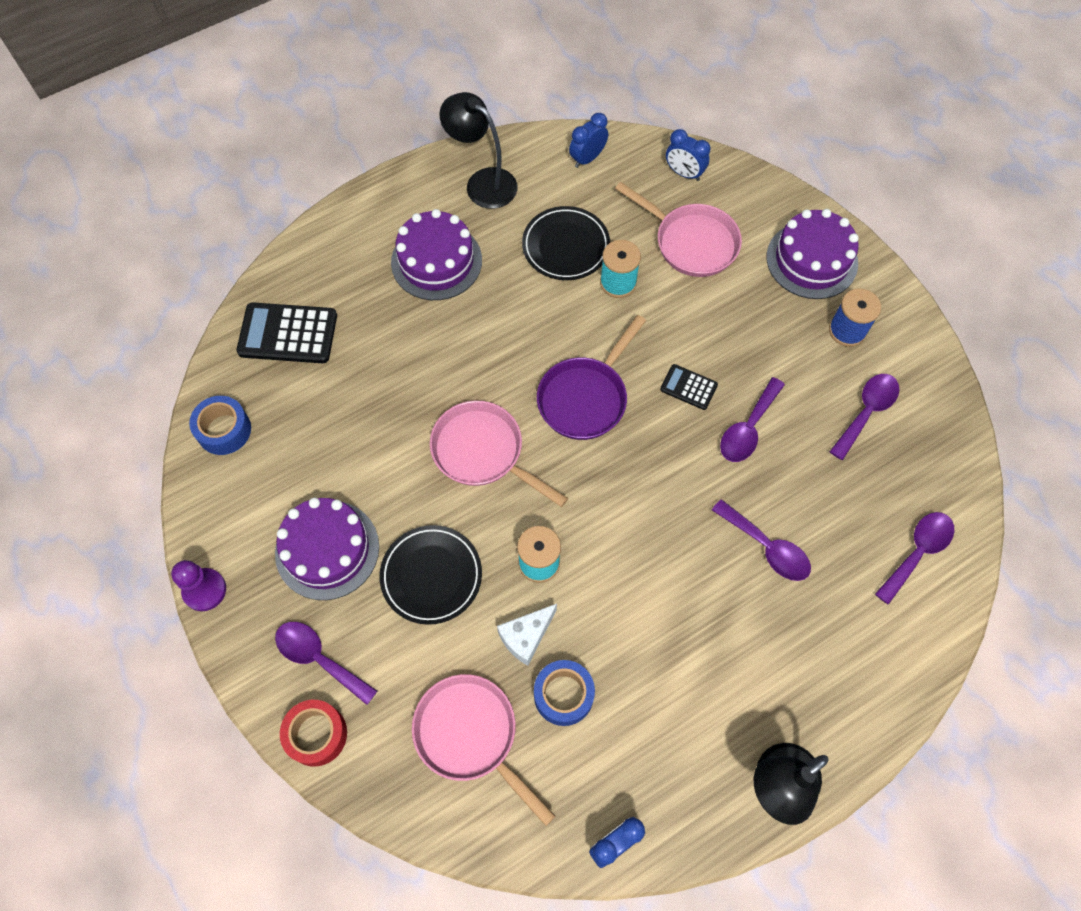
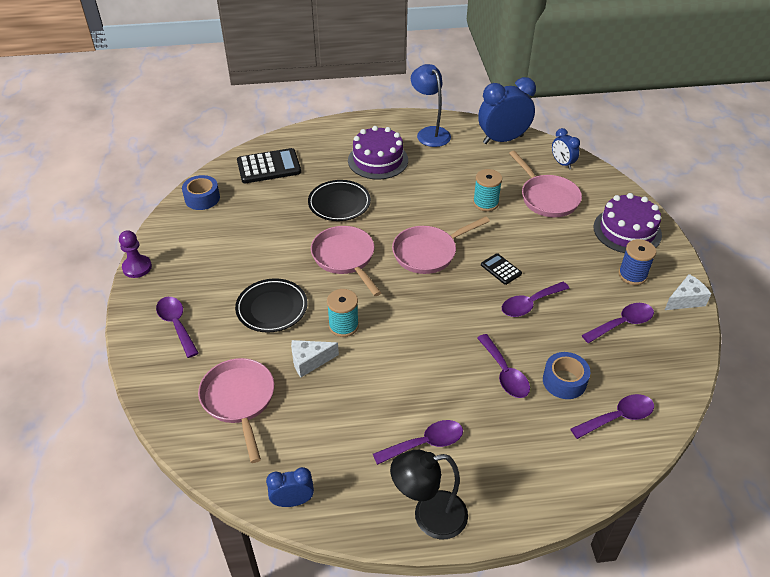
camera: 25 degrees right, 20 degrees down
black calculator [236,302,337,363] -> black calculator turned 135 degrees clockwise [237,148,301,183]
purple cake [275,498,379,600] -> none
red tape [280,700,347,767] -> none
black lamp [439,92,517,209] -> blue lamp [411,64,451,147]
black plate [522,206,610,280] -> black plate moved to [308,180,371,221]
blue tape [534,660,595,726] -> blue tape moved to [543,352,590,399]
purple pan [537,315,646,440] -> pink pan [392,216,490,274]
blue clock [569,113,608,168] -> blue clock [478,77,536,144], size x1.89
none -> purple spoon [373,420,463,465]
none -> white cheese [665,274,711,310]

